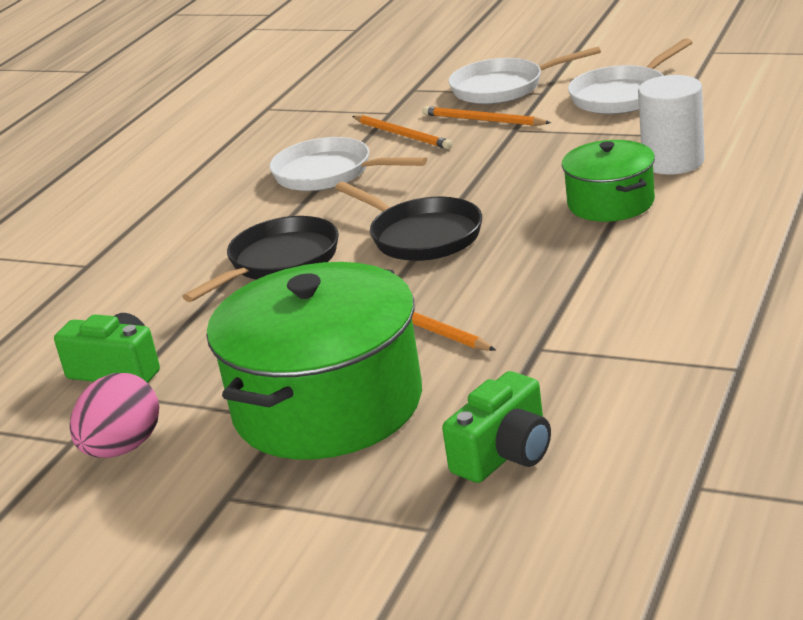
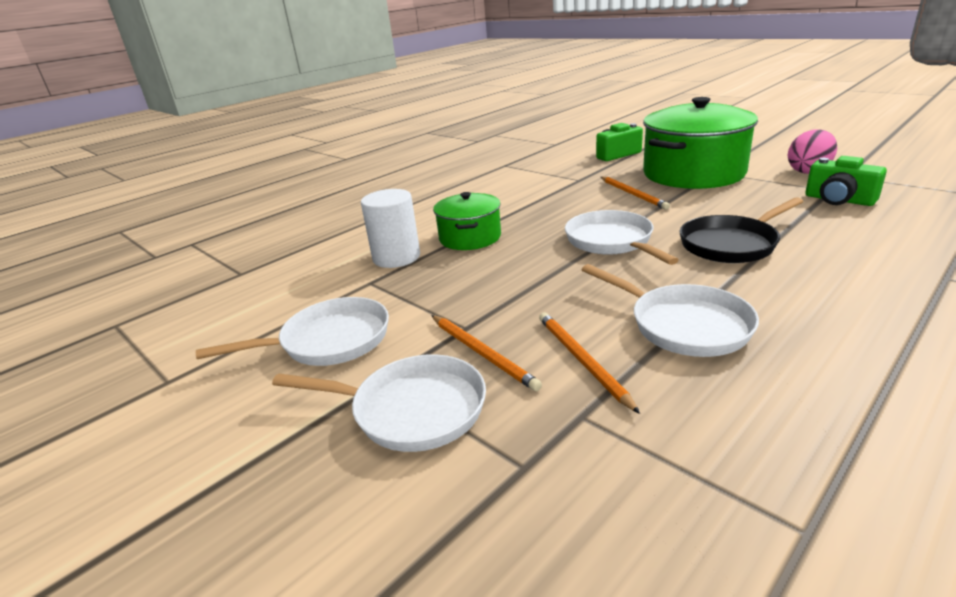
camera: 160 degrees left, 0 degrees up
black pan [335,182,482,261] -> white pan [565,210,679,265]

